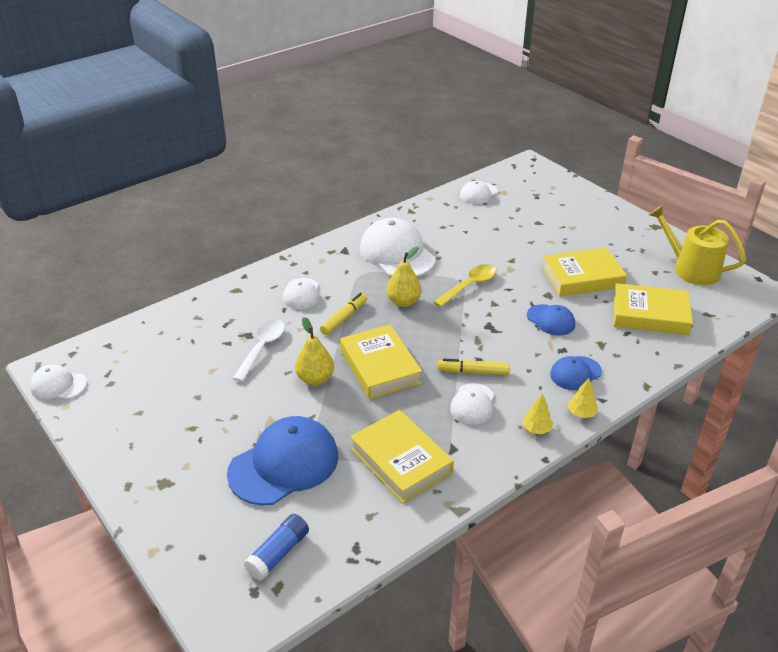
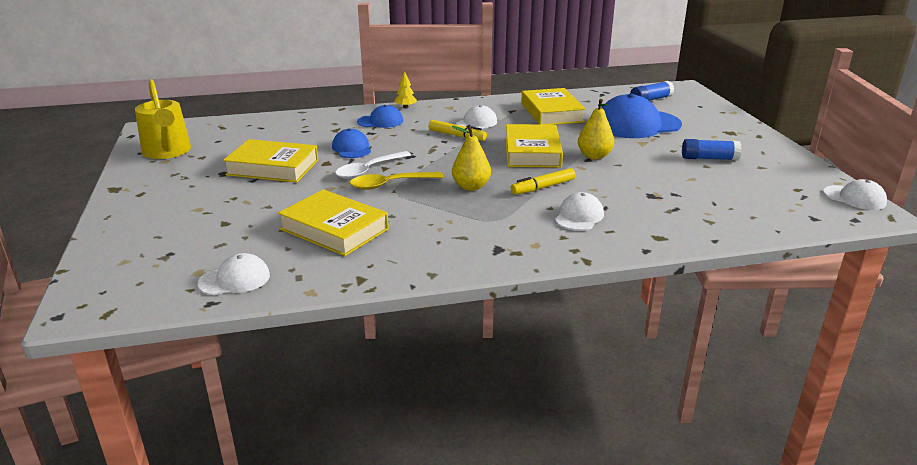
camera: 155 degrees left, 10 degrees down
white spoon [233,319,285,382] -> white spoon moved to [335,151,411,179]
white cap [360,218,435,277] -> none
yellow tree [523,394,553,434] -> none
yellow book [613,283,693,335] -> yellow book moved to [278,189,389,256]
none -> blue glue stick [682,139,742,160]

